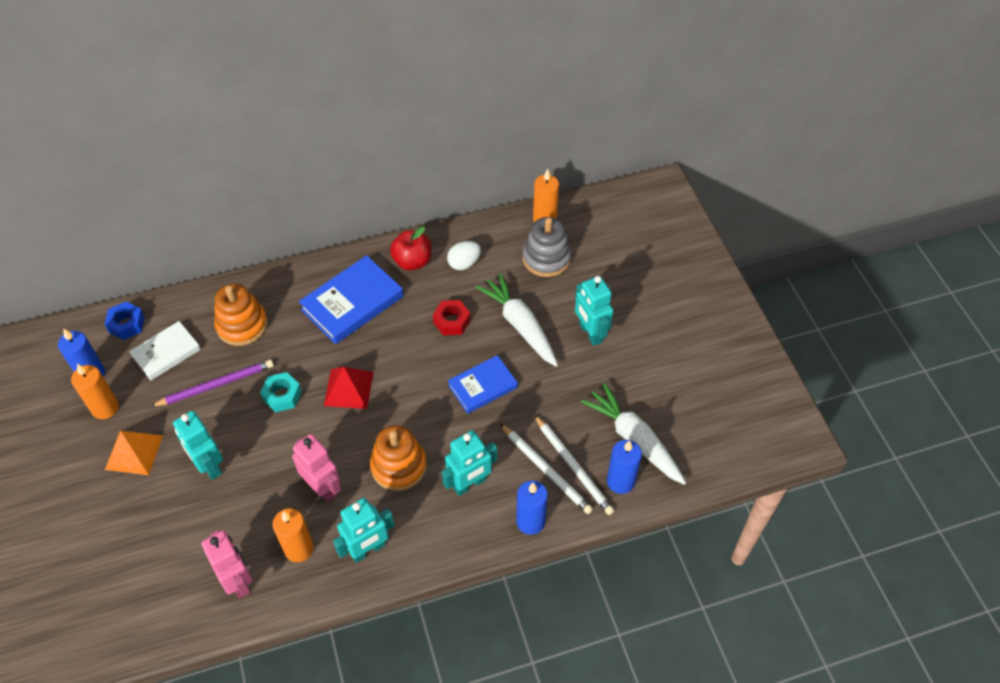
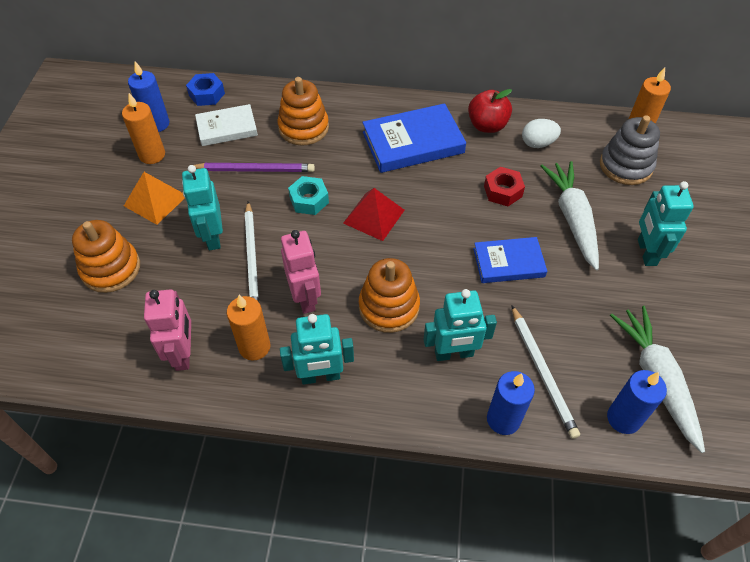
camera: 25 degrees right, 0 degrees up
white pencil [535,415,614,515] -> white pencil moved to [245,201,259,302]
none -> orange stacking toy [72,220,140,293]

